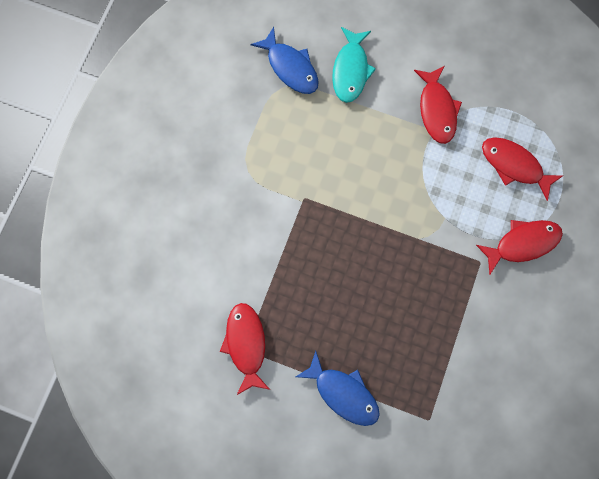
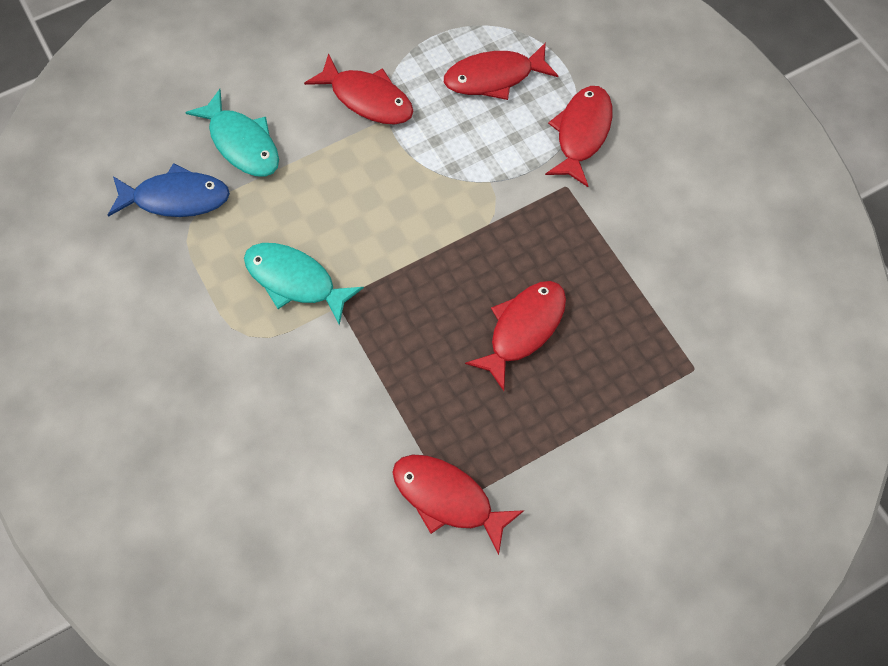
camera: 50 degrees left, 10 degrees down
blue fish [296,351,380,426] -> none
none -> turquoise fish [244,243,364,325]
none -> red fish [465,281,566,391]

